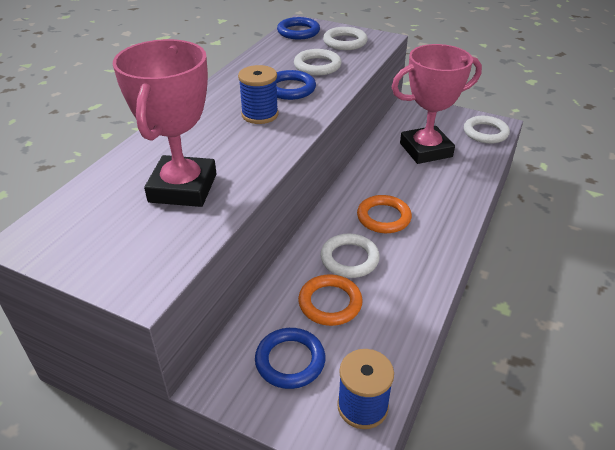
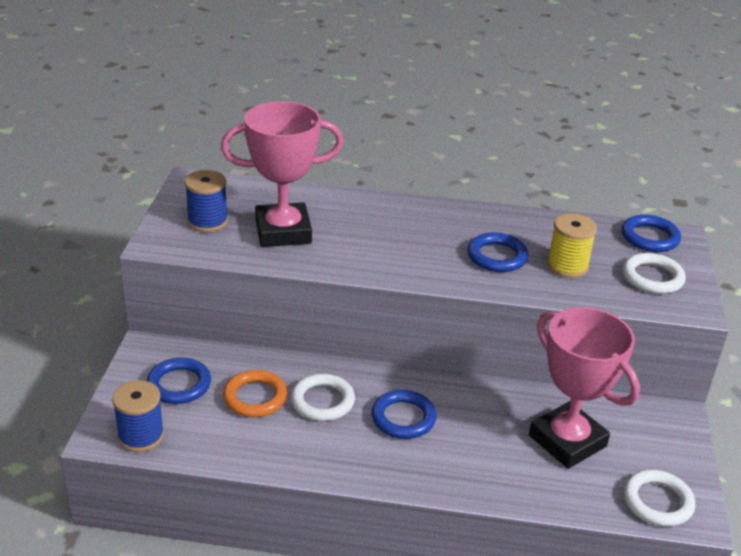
camera: 70 degrees right, 5 degrees down
blue spool [238,65,279,124] -> blue spool moved to [185,170,228,232]
white ring [294,49,342,75] -> yellow spool [547,213,597,278]
orange ring [357,195,412,233] -> blue ring [372,390,436,439]

